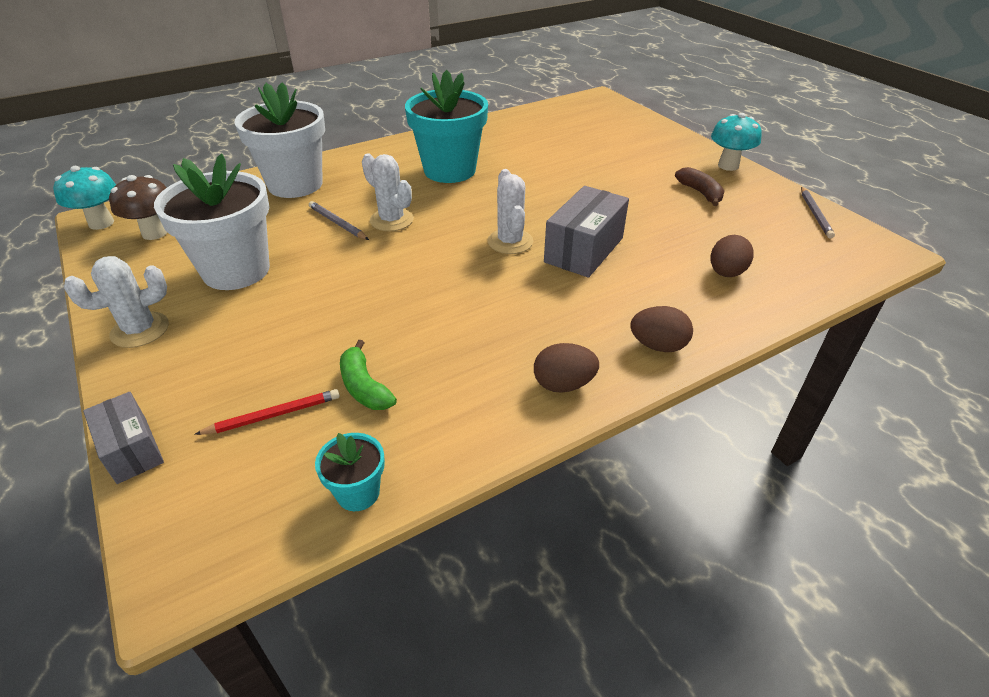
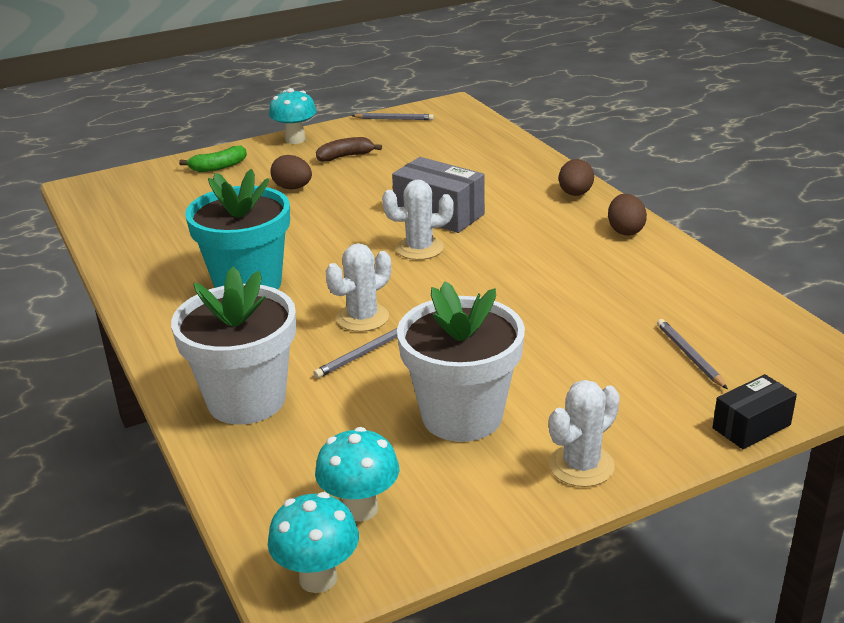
camera: 85 degrees left, 10 degrees down
white cactus [64,256,169,348] -> white cactus turned 75 degrees clockwise [549,380,620,487]
grey box [83,392,164,484] -> black box [712,374,797,449]
brown mushroom [109,175,167,240] -> turquoise mushroom [315,427,399,522]
red pencil [194,389,340,435] -> grey pencil [657,319,728,389]
turquoise flower pot [315,433,385,511] -> none
green banana [340,340,397,410] -> green banana moved to [179,145,247,172]
brown egg [710,235,754,277] -> brown egg moved to [270,155,312,189]

